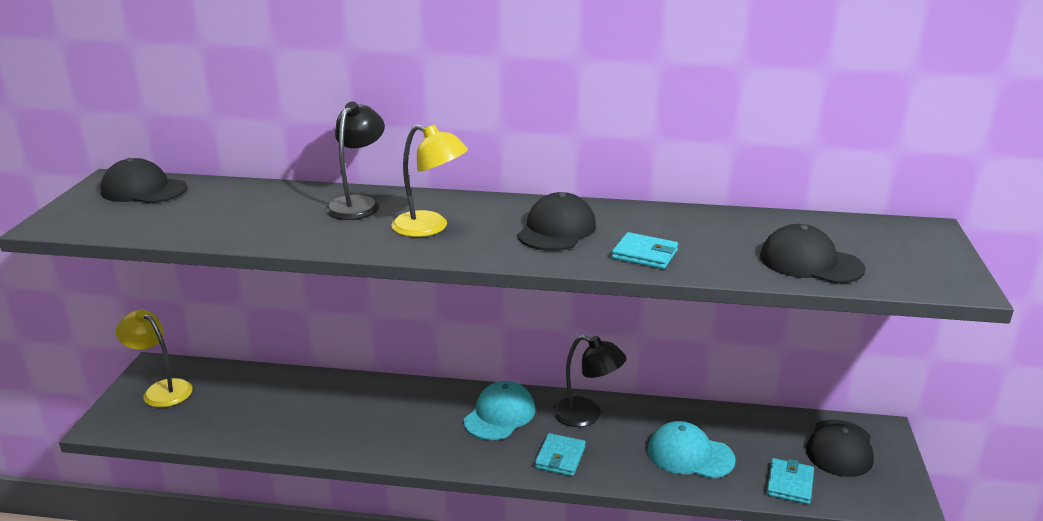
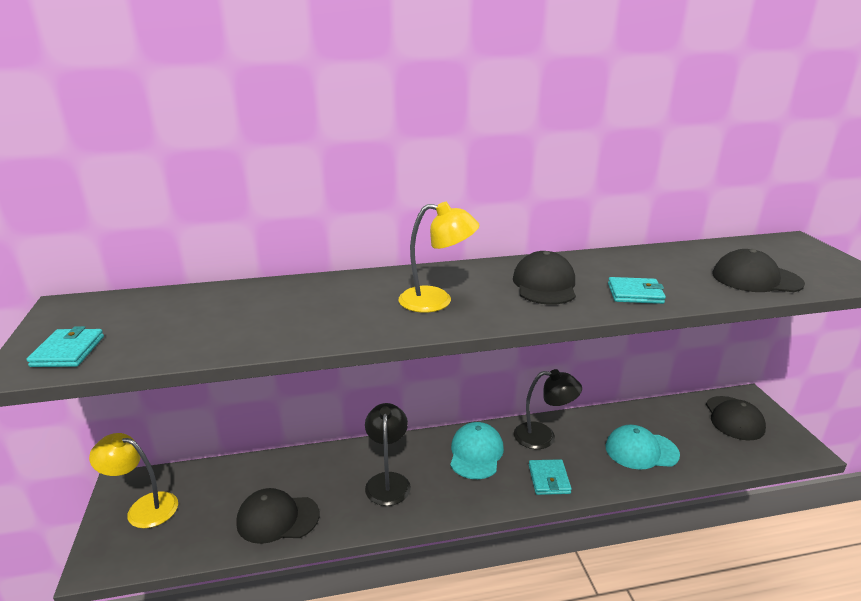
camera: 20 degrees left, 0 degrees up
black cap [100,158,187,204] -> black cap moved to [236,488,320,544]
black lamp [325,101,385,220] -> black lamp moved to [365,403,411,506]
turquoise wallet [766,458,814,504] -> turquoise wallet moved to [26,326,104,367]

